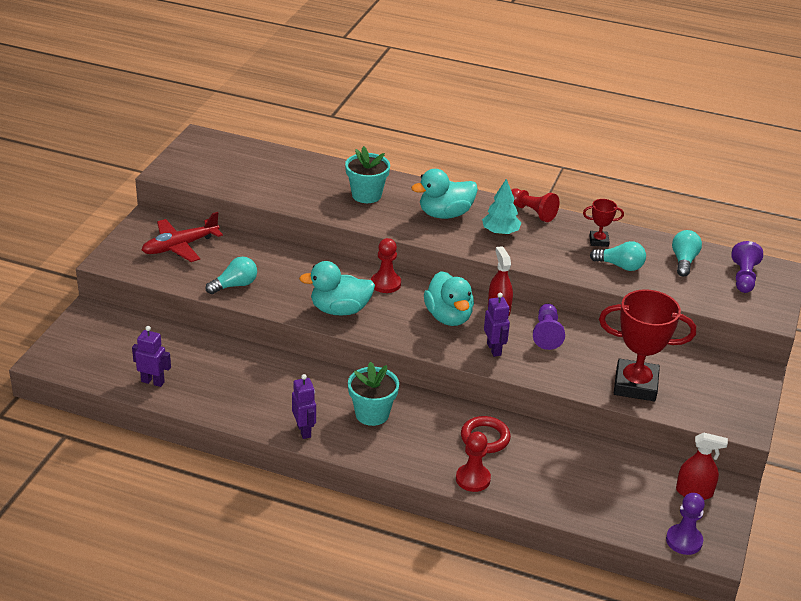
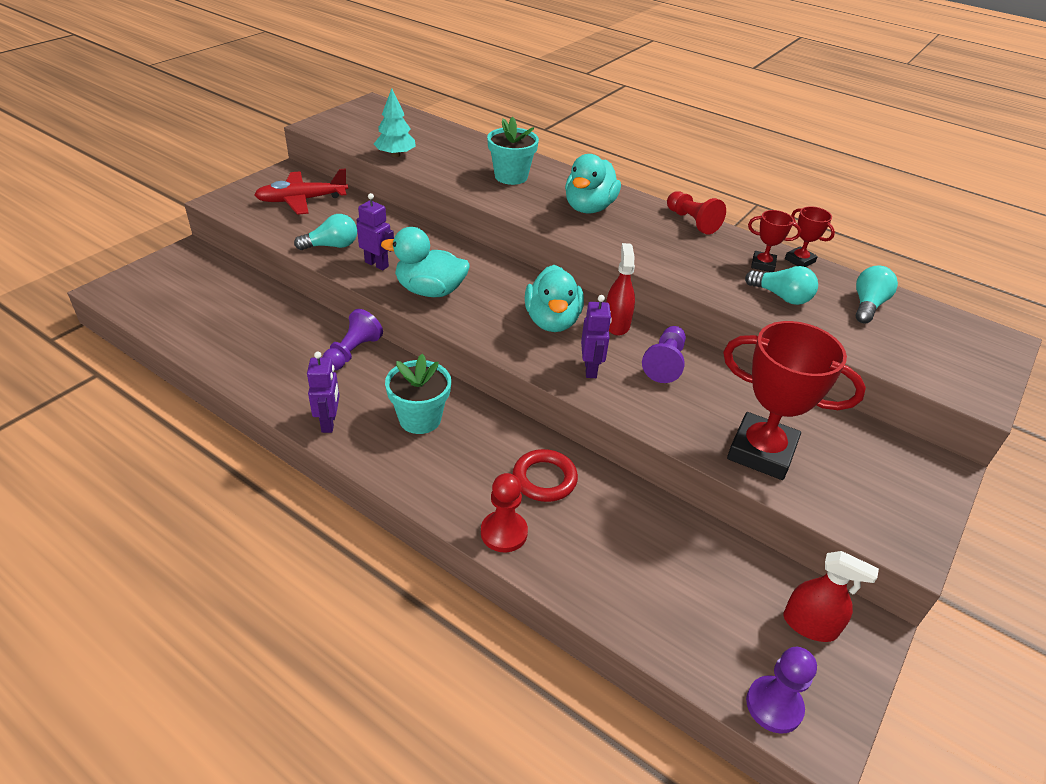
camera: 15 degrees right, 5 degrees up
purple robot [132,326,171,387] -> purple robot moved to [356,193,394,270]
red pawn [371,238,401,293] -> none
turquoise duck [411,169,478,219] -> turquoise duck turned 60 degrees counterclockwise [565,154,621,214]
turquoise tree [482,179,521,235] -> turquoise tree moved to [374,88,416,157]
purple pawn [731,241,763,293] -> purple pawn moved to [322,309,383,371]
none -> red trophy [785,206,835,267]

